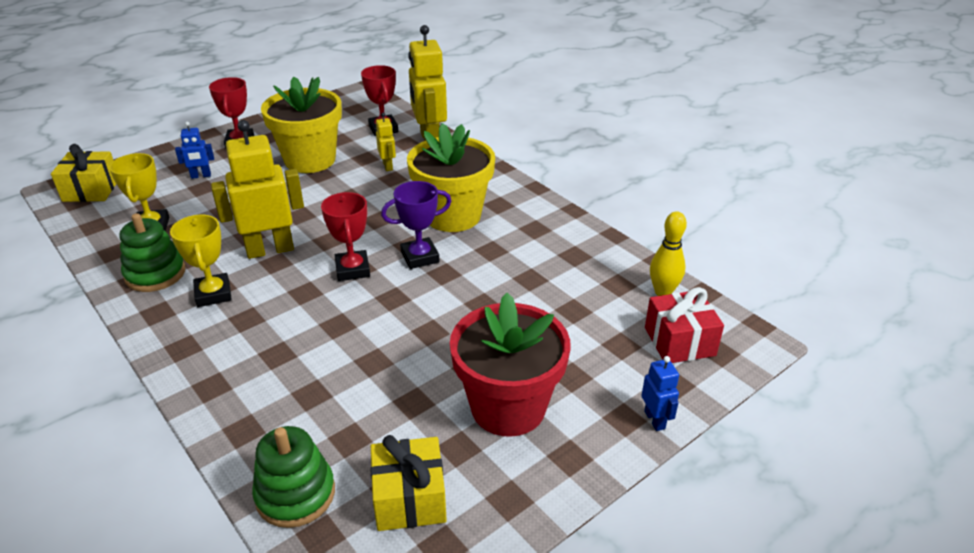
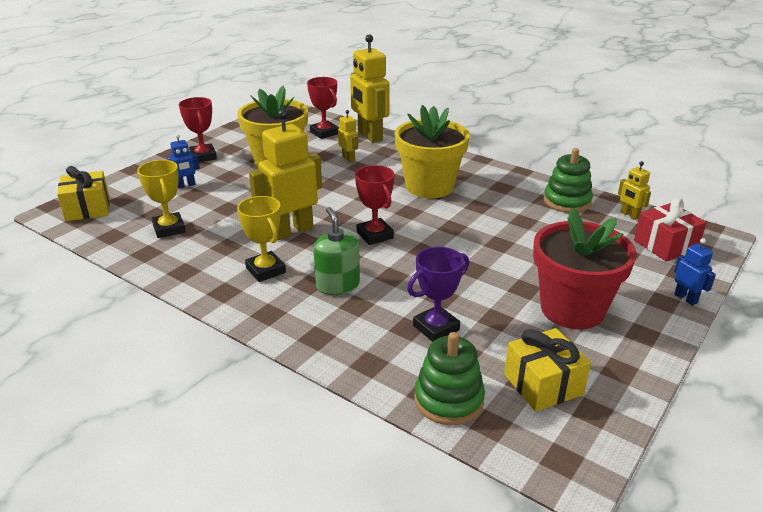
camera: 15 degrees left, 5 degrees down
green stacking toy [119,213,185,292] -> green stacking toy moved to [544,148,593,213]
purple trophy [381,181,451,269] -> purple trophy moved to [407,246,469,342]
yellow bowling pin [650,211,687,296] -> yellow robot [618,161,651,220]
none -> green soap dispenser [313,207,360,295]

